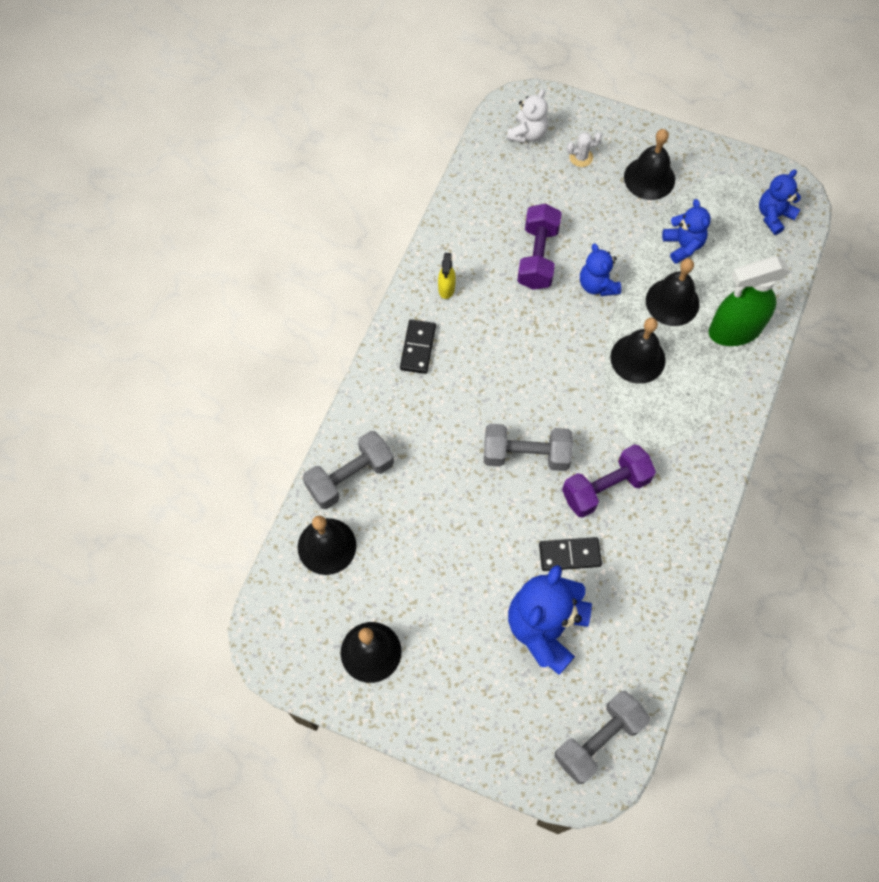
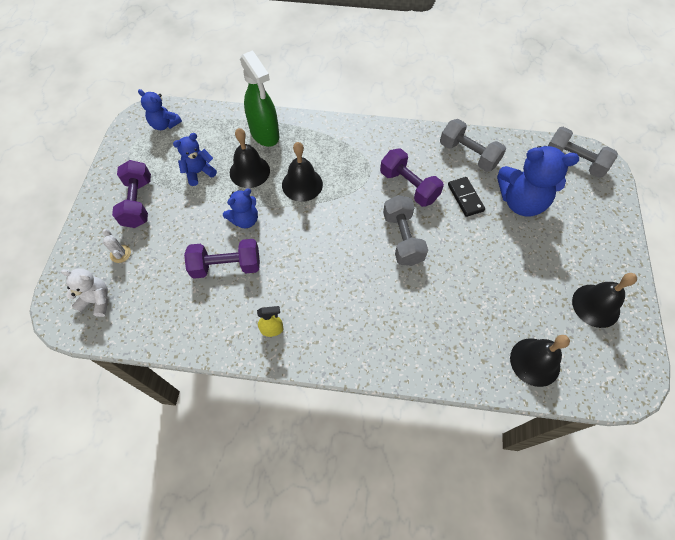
camera: 105 degrees left, 5 degrees down
grey dumbbell [303,431,394,509] -> grey dumbbell moved to [440,119,506,172]
black domino [400,319,436,374] -> none
black bell [624,129,675,200] -> purple dumbbell [112,160,151,228]

